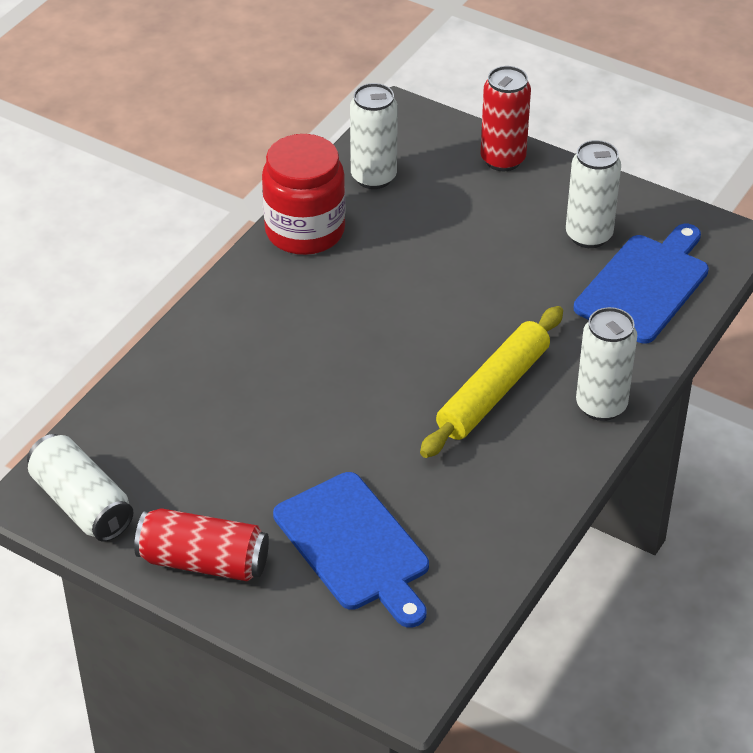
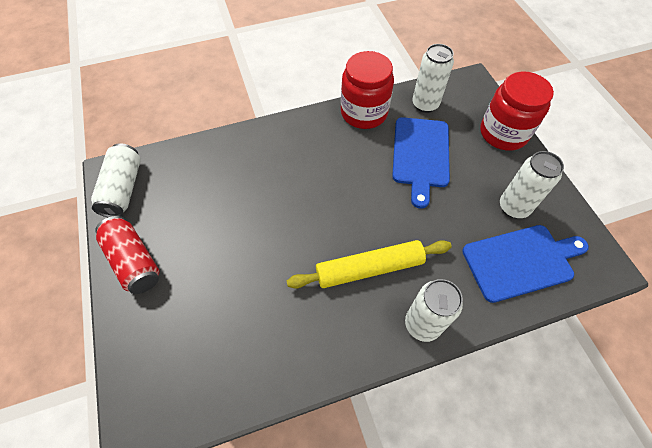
camera: 40 degrees right, 15 degrees up
blue cutting board [273,472,429,628] -> blue cutting board moved to [392,117,450,209]
red can [480,66,531,171] -> red jar [480,71,554,151]

